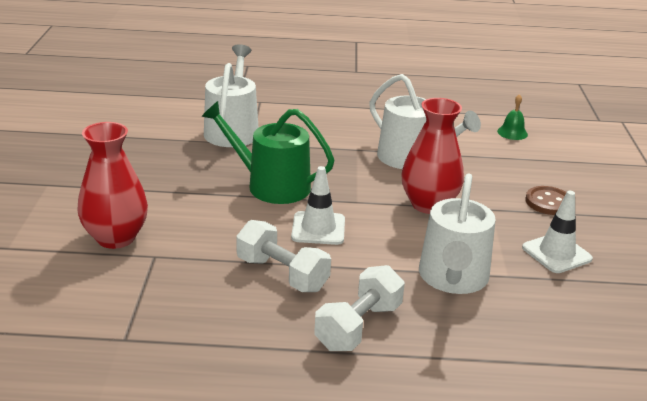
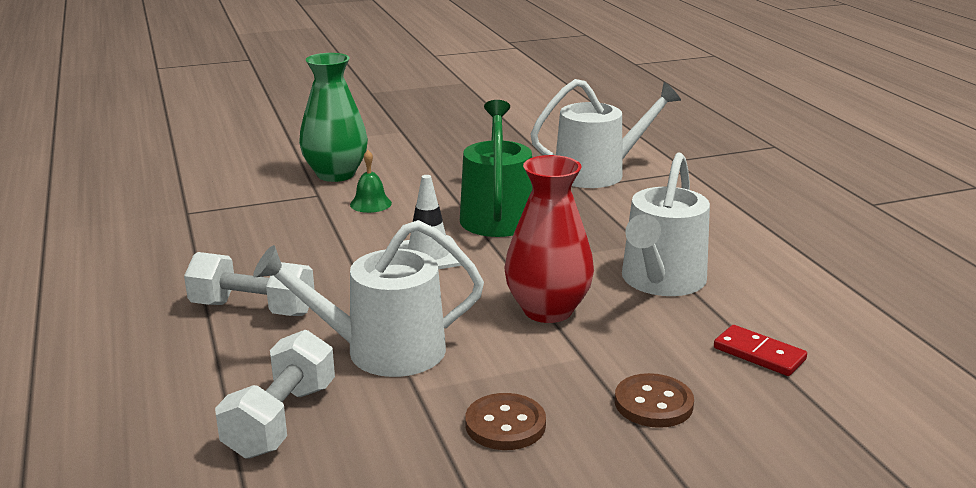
camera: 70 degrees right, 5 degrees down
red vase [78,122,148,249] -> green vase [299,53,368,182]
white dumbbell [236,220,331,292] -> white dumbbell moved to [215,330,335,459]
green bell [497,94,528,140] -> green bell moved to [350,150,392,213]
white traffic cone [522,191,593,273] -> brown button [465,393,546,450]
none -> red domino [714,325,807,376]

